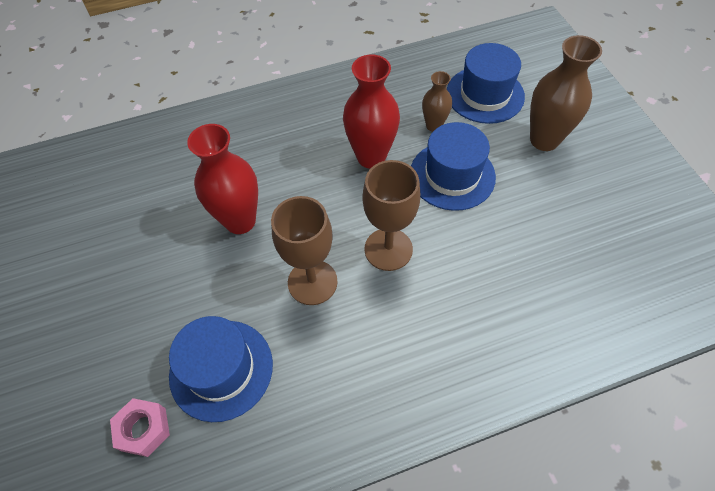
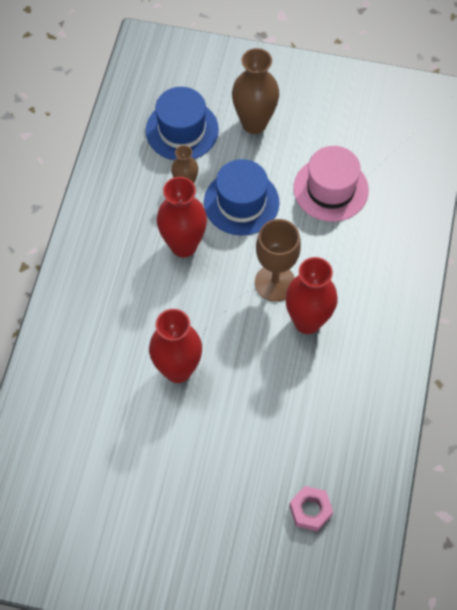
camera: 60 degrees left, 5 degrees up
blue hat [169,316,273,422] -> none
brown goblet [271,196,338,305] -> none
none -> red vase [285,257,338,334]
none -> pink hat [294,146,369,222]

